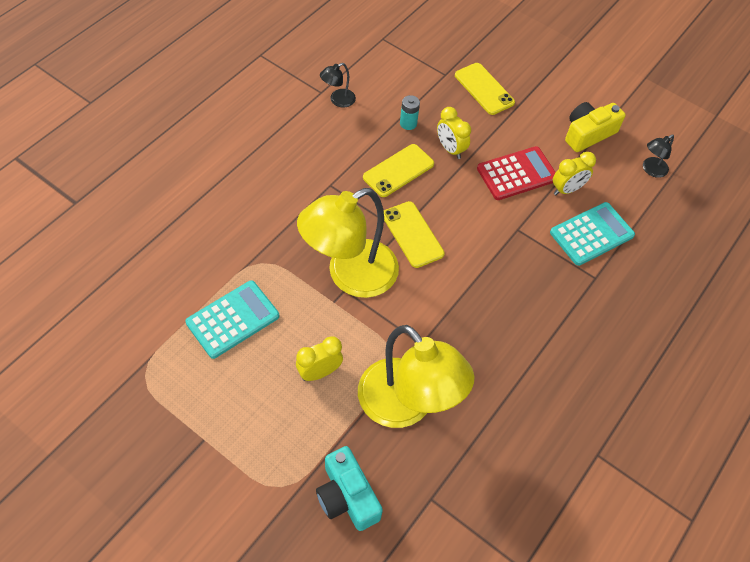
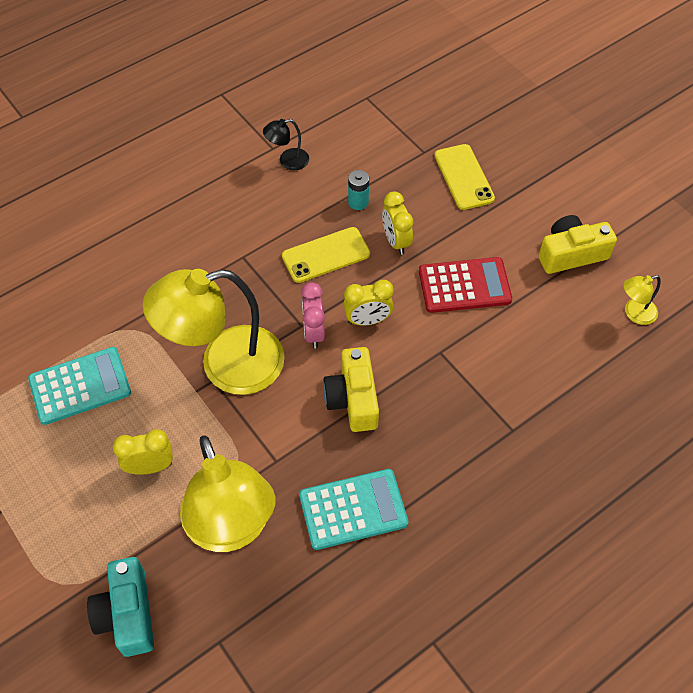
camera: 20 degrees right, 0 degrees up
yellow phone [384,201,445,268] -> pink clock [301,282,325,349]
turquoise calculator [550,202,635,266] -> turquoise calculator moved to [299,469,408,550]
yellow clock [553,152,596,195] -> yellow clock moved to [343,280,394,326]
black lamp [643,135,674,178] -> yellow lamp [623,275,661,325]
none -> yellow camera [323,347,379,432]

